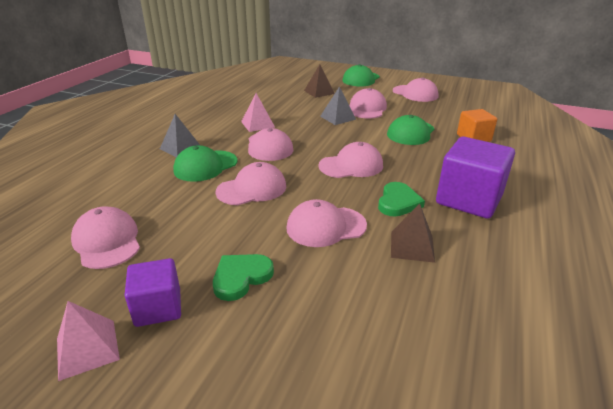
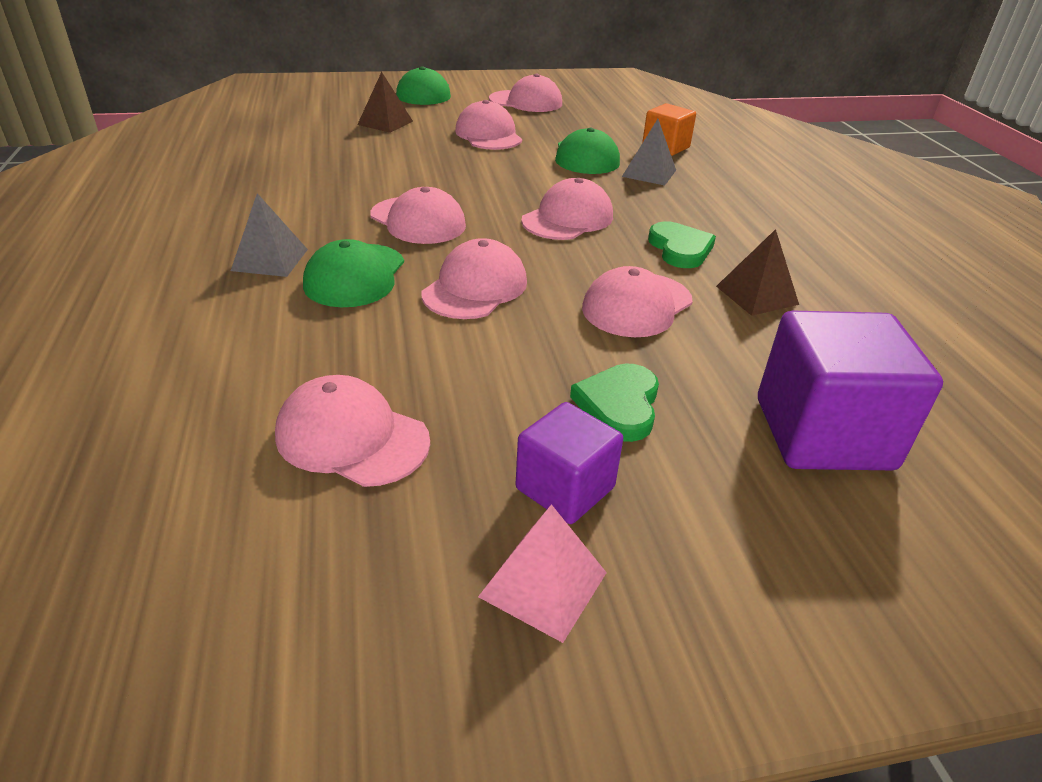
camera: 35 degrees left, 5 degrees up
pink pyramid [241,93,275,132] -> none
grey pyramid [320,86,356,125] -> grey pyramid moved to [622,119,676,186]
purple cube [436,137,515,219] -> purple cube moved to [758,310,943,470]

